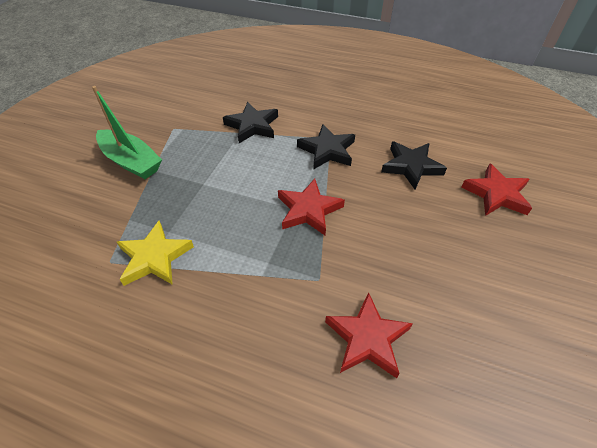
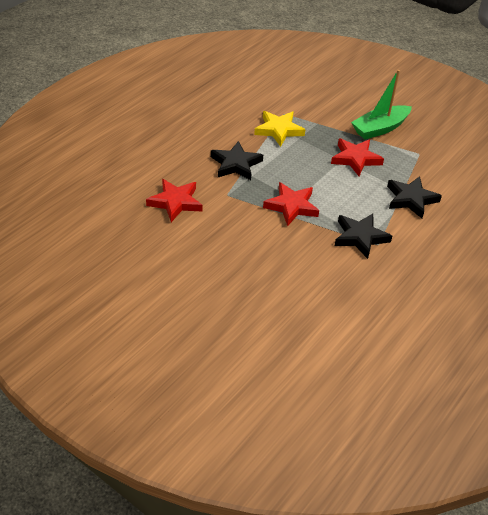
camera: 105 degrees right, 5 degrees down
black star [381,142,447,190] -> black star moved to [211,141,263,180]
red star [462,163,532,216] -> red star moved to [331,139,384,176]

